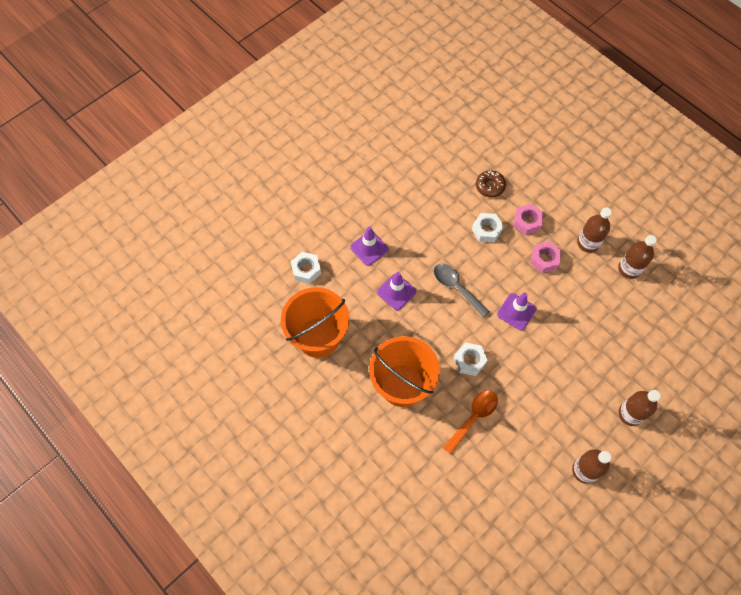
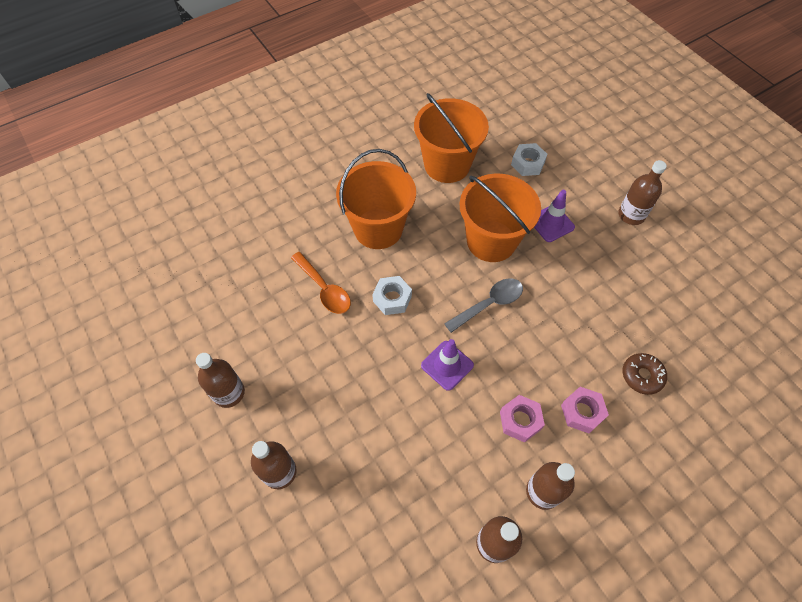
camera: 100 degrees right, 5 degrees down
purple traffic cone [377,272,416,310] -> orange bucket [460,174,541,262]
white nut [472,213,504,242] -> none
none -> brown bottle [618,160,667,225]

